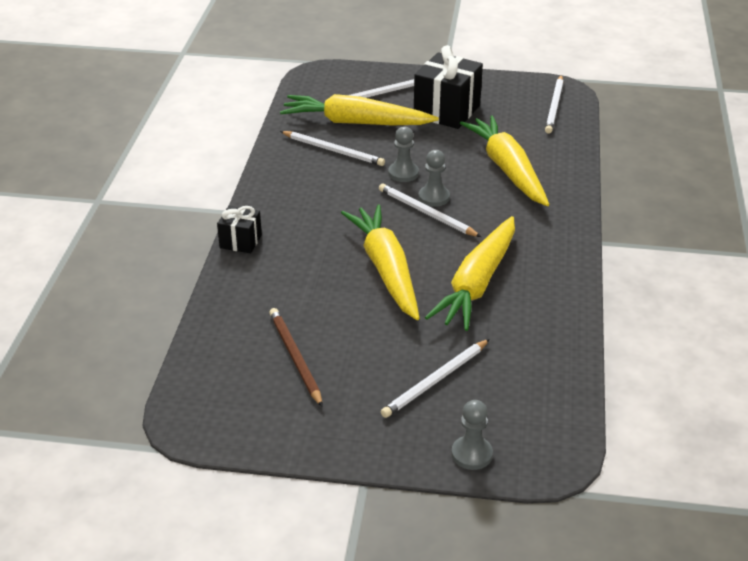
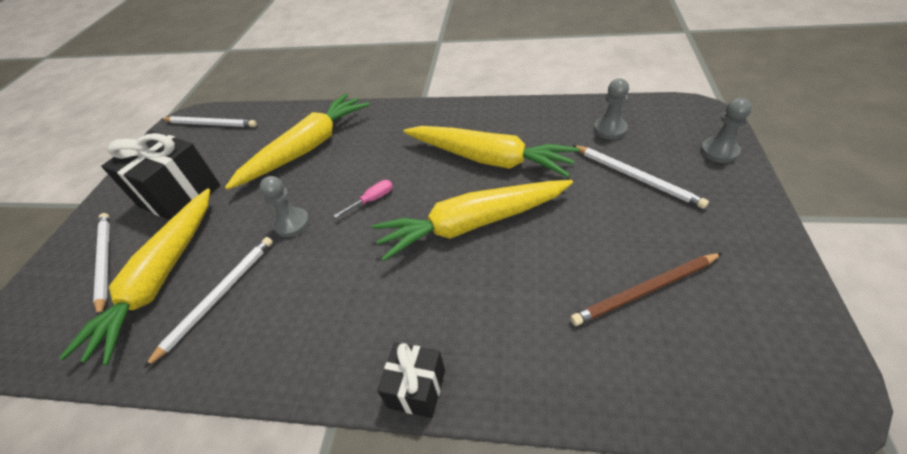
camera: 85 degrees left, 10 degrees up
white pencil [379,184,481,237] -> pink screwdriver [334,180,393,218]
grey pawn [418,150,450,207] -> grey pawn moved to [594,78,629,139]
yellow carrot [460,115,549,206] -> yellow carrot turned 150 degrees clockwise [225,93,370,190]

